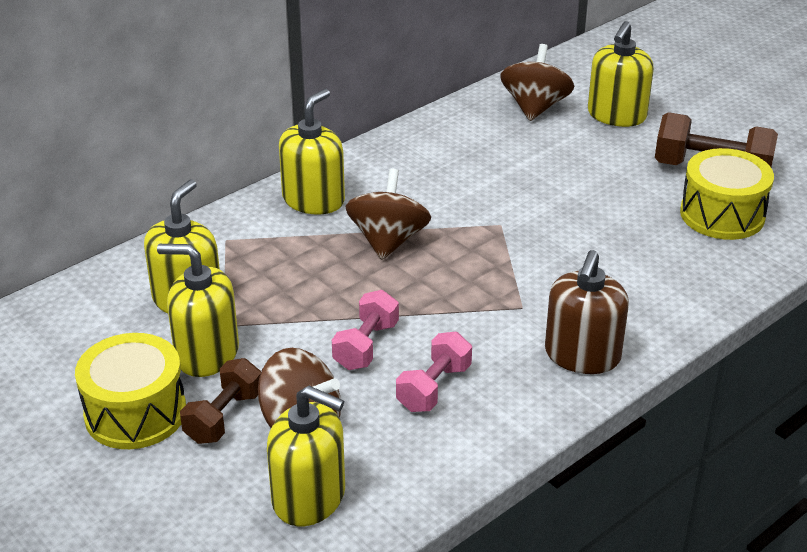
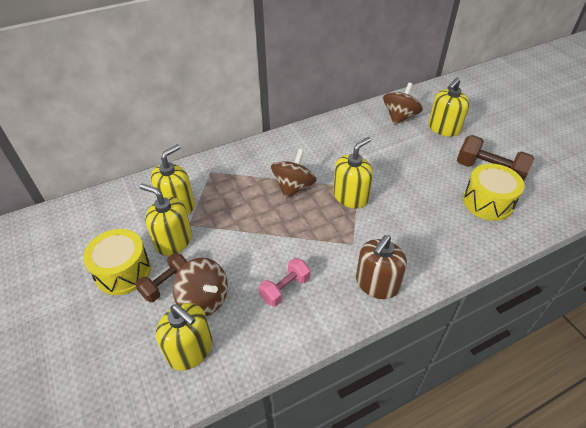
camera: 15 degrees right, 10 degrees up
yellow soap dispenser [279,89,345,215] -> yellow soap dispenser moved to [333,137,373,208]
pink dumbbell [332,290,399,370] -> none

